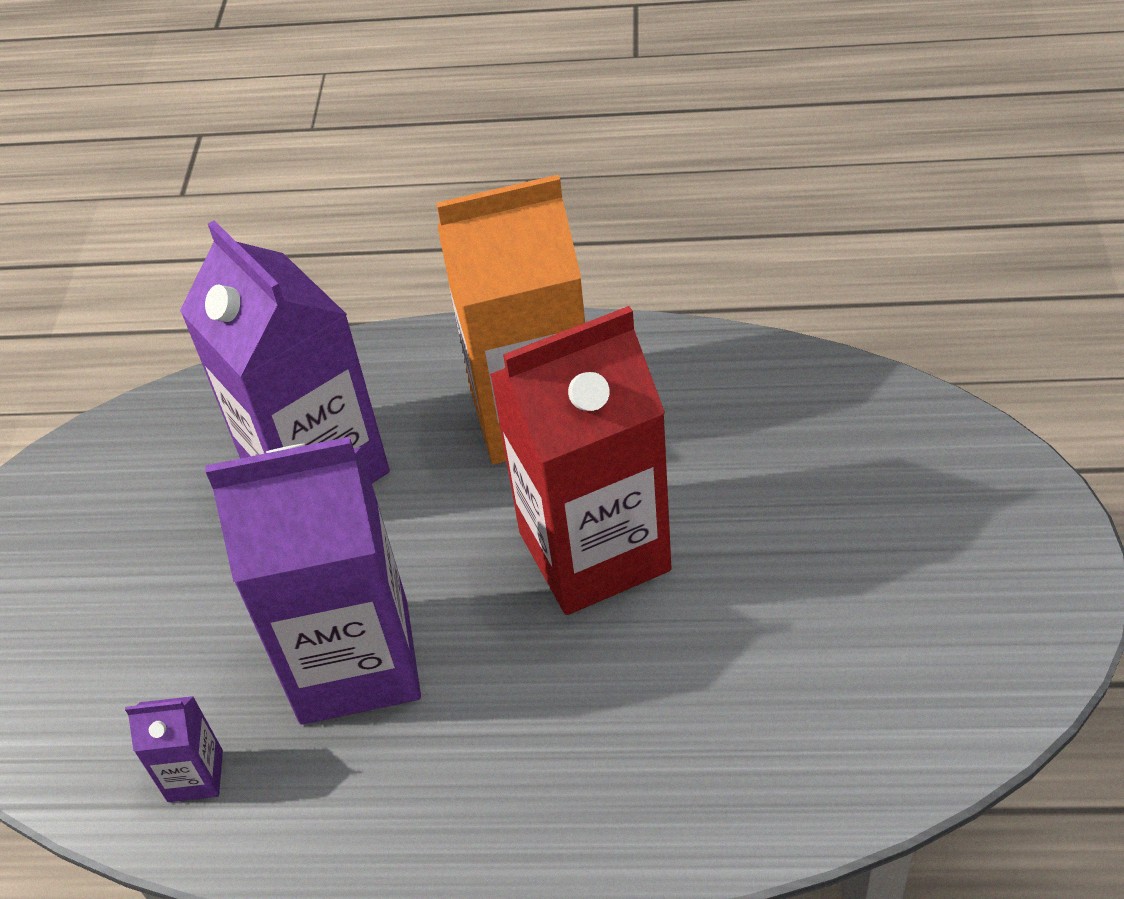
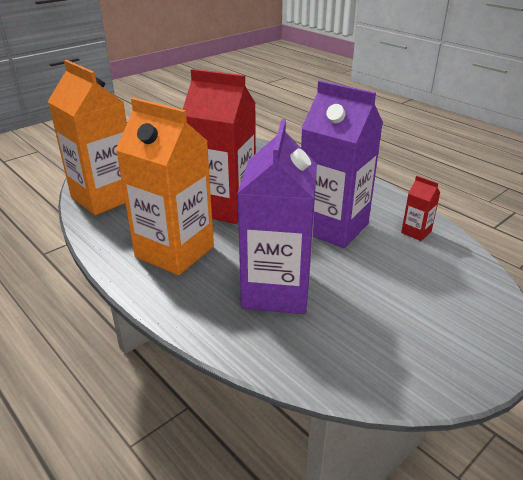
camera: 140 degrees left, 15 degrees down
purple carton [125,696,223,802] -> red carton [401,176,440,241]
none -> orange carton [48,60,127,215]

